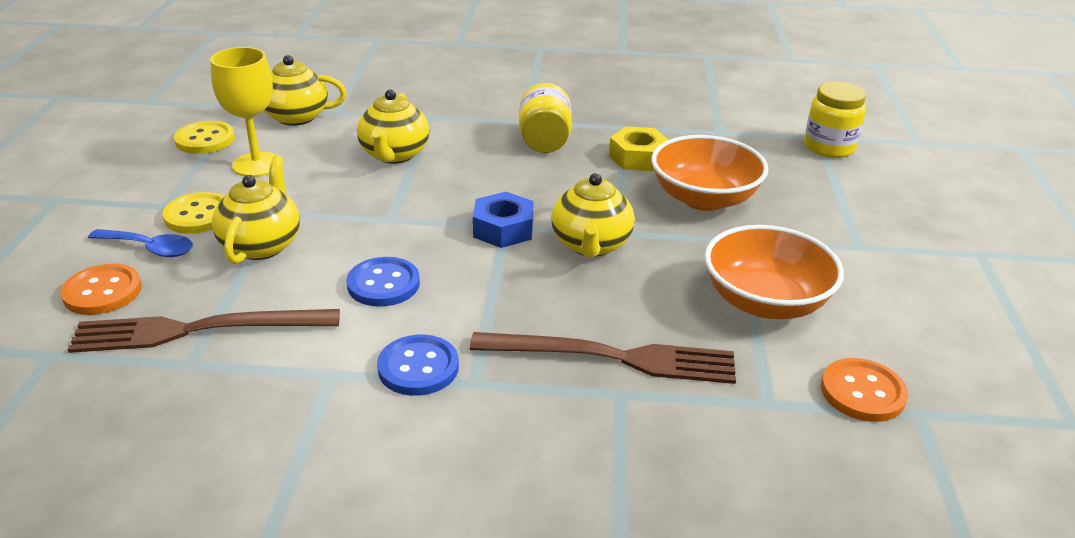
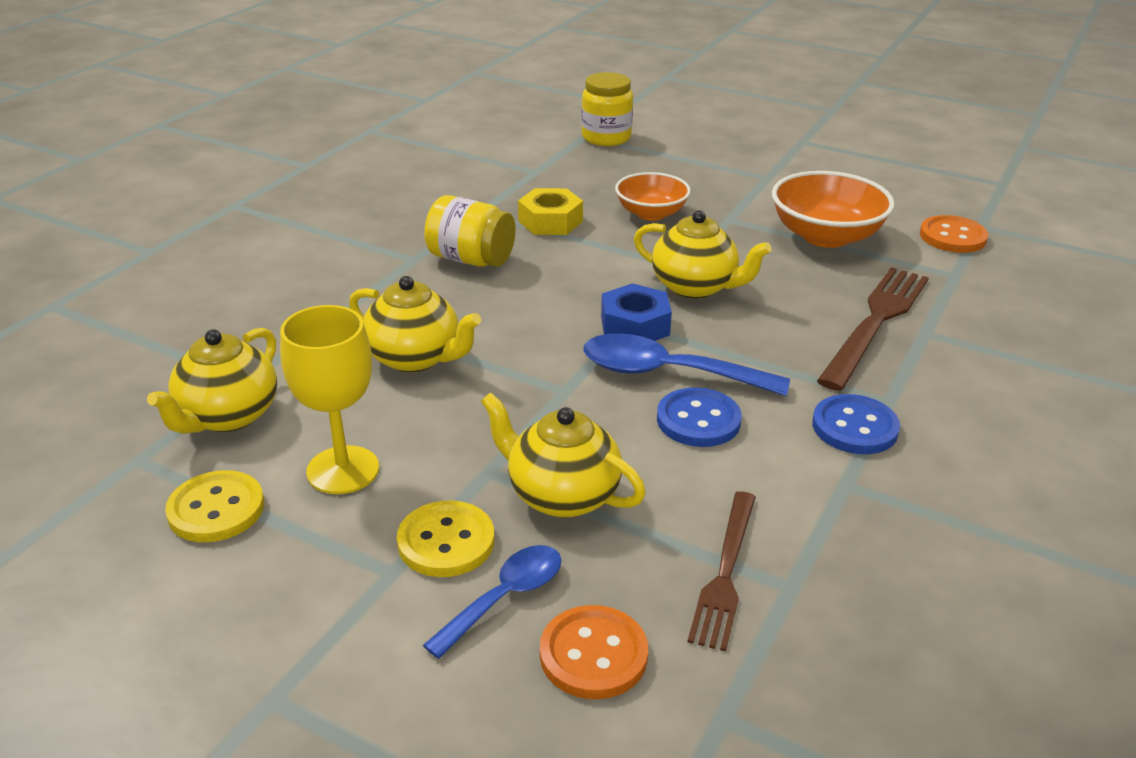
camera: 65 degrees left, 0 degrees up
brown fork [67,309,340,353] -> brown fork [687,491,756,651], size x0.66
orange bowl [651,135,769,211] -> orange bowl [615,172,691,221], size x0.65
none -> blue spoon [584,333,790,396]

